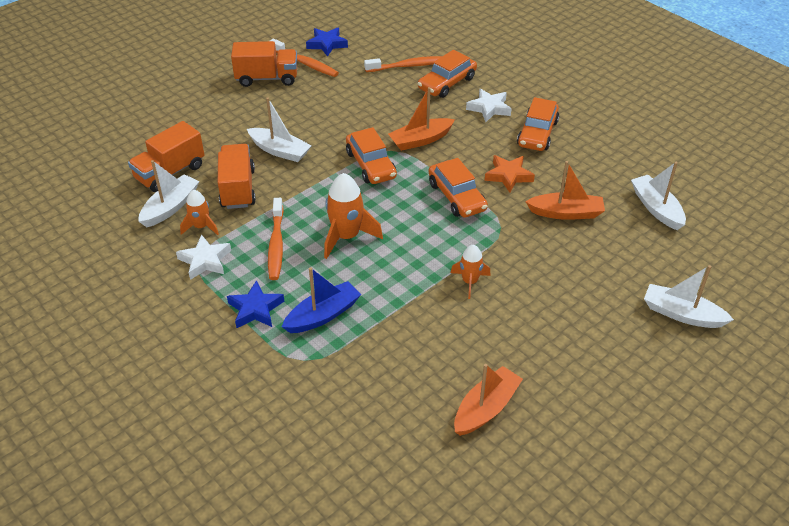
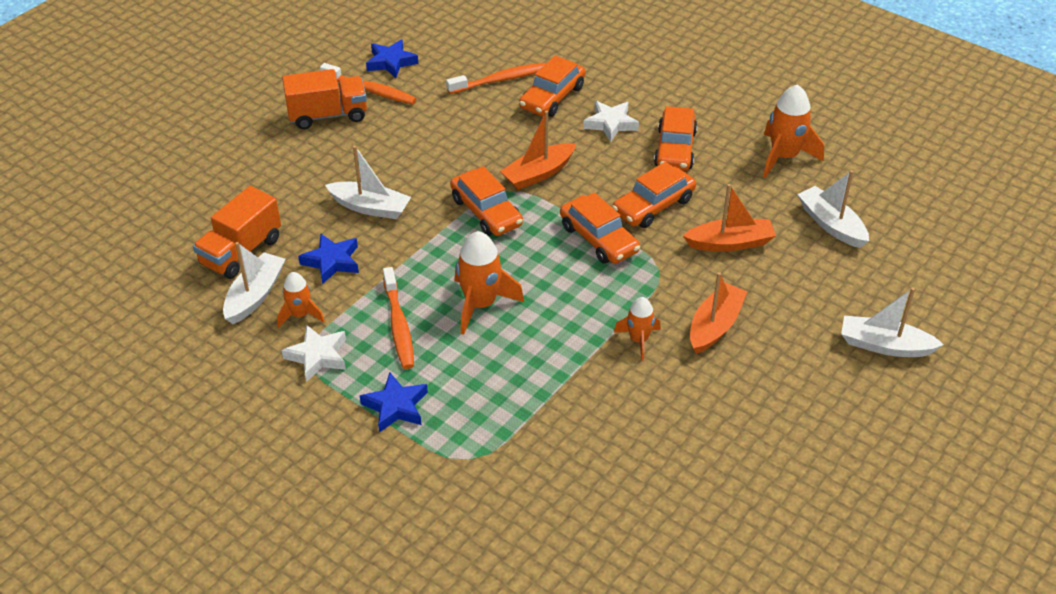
camera: 10 degrees left, 0 degrees up
orange truck [218,144,256,209] -> blue star [298,234,359,284]
blue boat [282,267,361,333] -> none
orange boat [454,364,523,436] -> orange boat moved to [690,272,747,354]
orange star [485,155,535,193] -> orange car [612,162,696,228]
none -> orange rocket [763,84,824,178]

